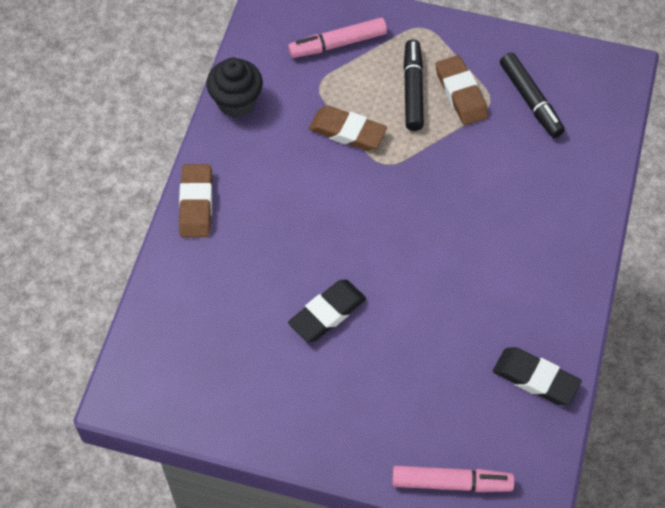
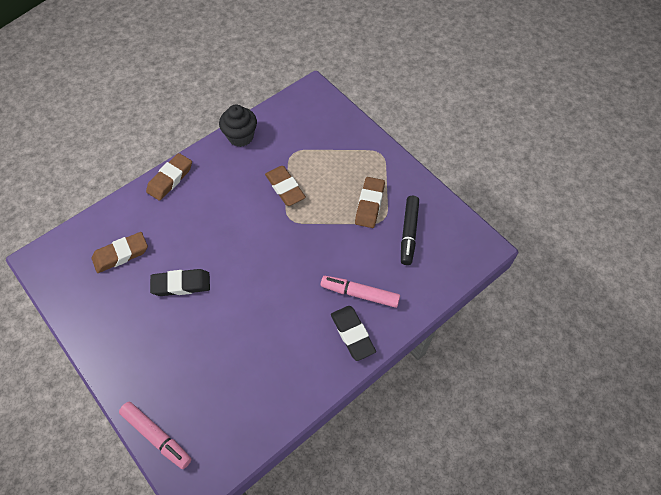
camera: 35 degrees right, 0 degrees up
pink marker [288,18,387,58] -> pink marker moved to [321,276,400,308]
black marker [403,39,424,131] -> none
black eraser [493,347,582,405] -> black eraser moved to [331,306,376,361]
none -> brown eraser [92,232,148,273]

